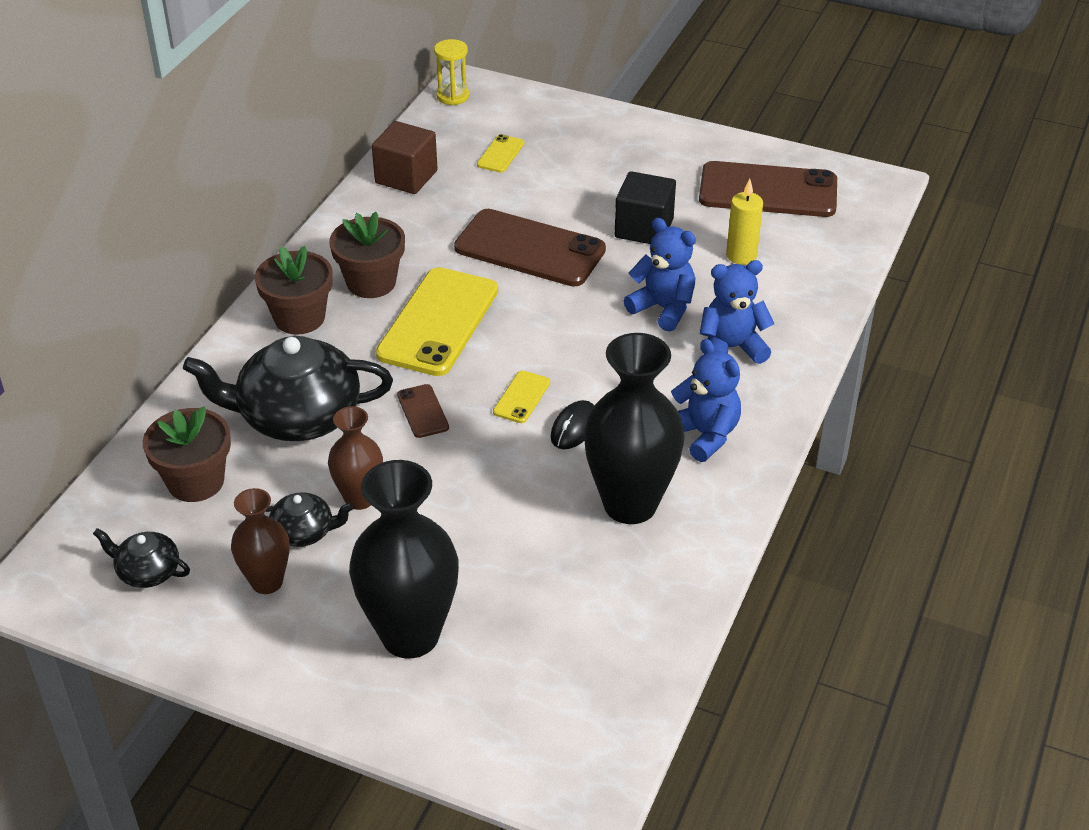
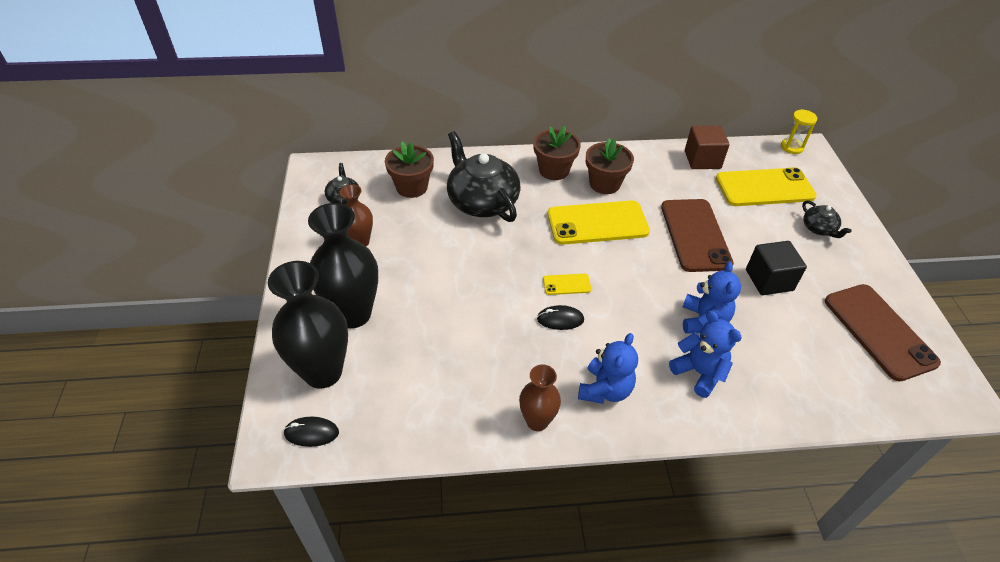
camera: 60 degrees right, 5 degrees up
black teapot [265,492,354,547] -> black teapot moved to [802,200,851,238]
brown vase [328,406,383,510] -> brown vase moved to [519,364,561,431]
brown phone [397,384,449,438] -> none
yellow phone [477,134,524,173] -> yellow phone [716,167,816,206], size x2.26
black vase [584,333,685,524] -> black vase moved to [268,261,348,389]
yellow candle [726,179,763,265] -> none
none -> black mouse [283,417,339,447]

